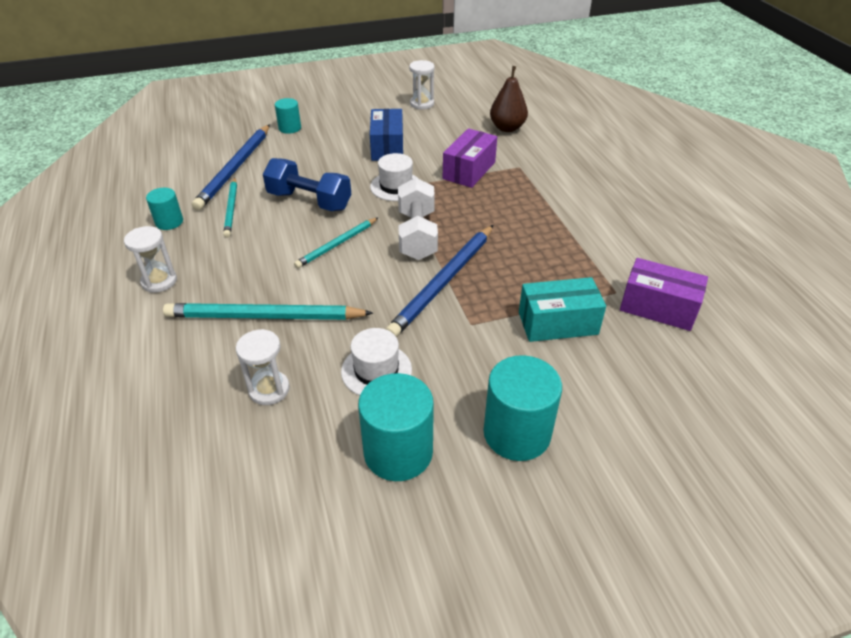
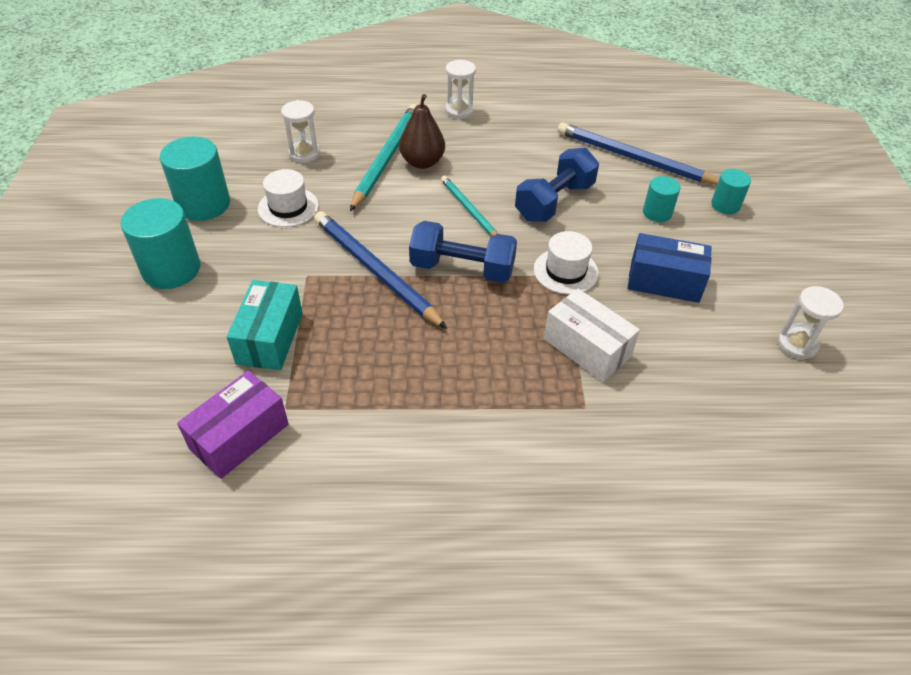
camera: 105 degrees right, 5 degrees up
turquoise cylinder [146,188,183,230] -> turquoise cylinder moved to [643,176,680,222]
turquoise pencil [223,178,237,238] -> none
white dumbbell [398,178,438,260] -> blue dumbbell [409,221,517,283]
purple box [443,128,497,188] -> white box [544,289,640,382]
brown pear [490,66,528,132] -> brown pear moved to [399,94,445,169]

